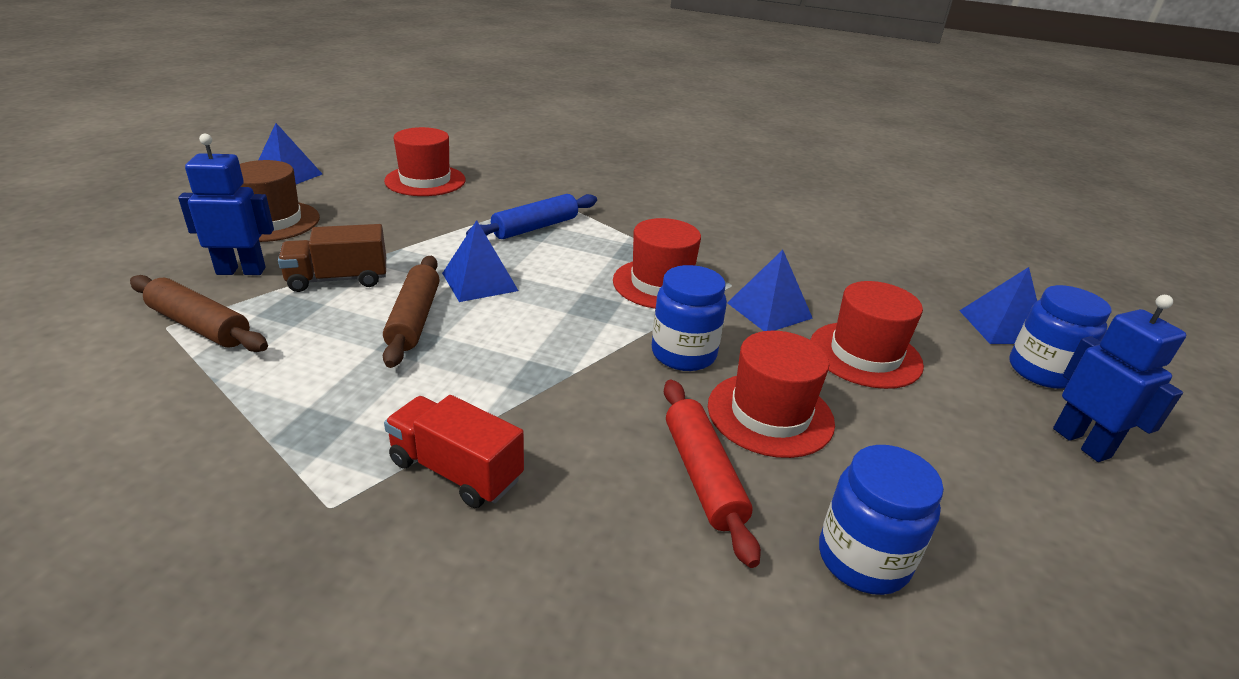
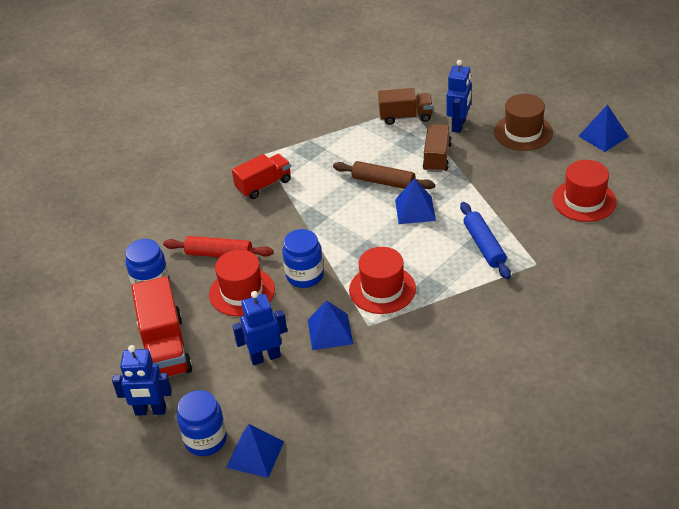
camera: 120 degrees right, 10 degrees up
brown rolling pin [130,275,268,352] -> brown truck [378,88,433,125]
red hat [810,281,924,389] -> blue robot [232,291,287,365]
none -> red truck [131,276,193,377]

